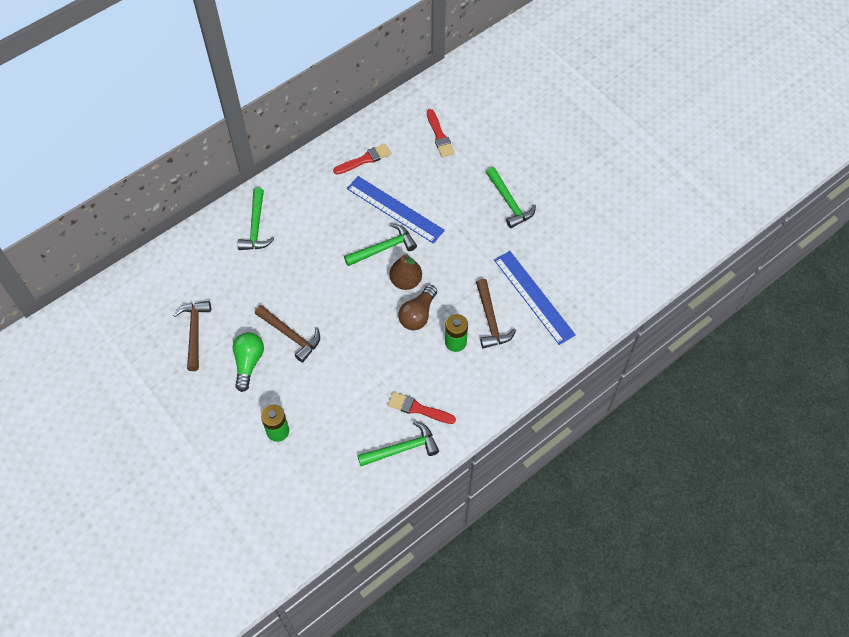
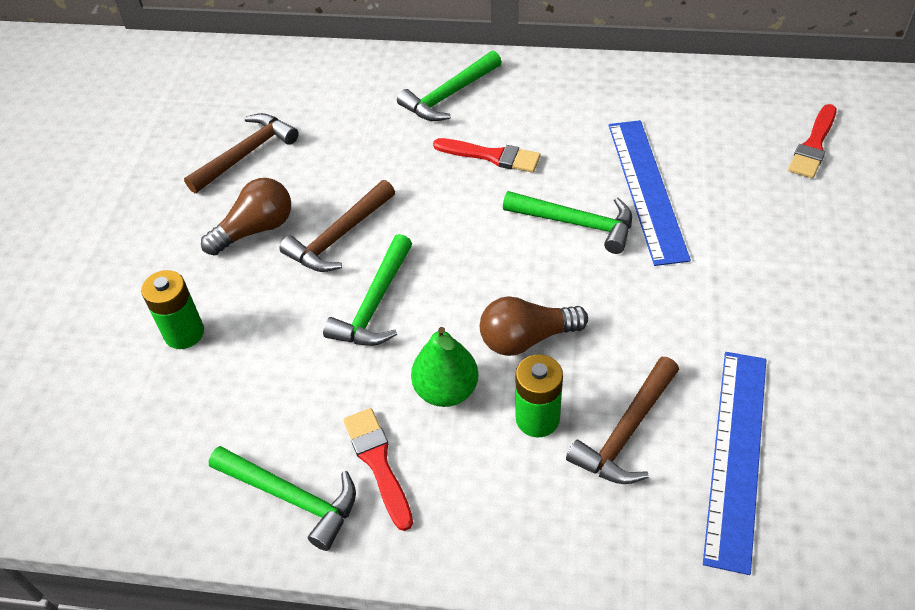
camera: 50 degrees right, 10 degrees down
green light bulb [233,332,264,392] -> brown light bulb [201,178,291,256]
brown hammer [255,305,320,363] -> brown hammer turned 45 degrees clockwise [279,180,395,272]
red brush [333,144,391,175] -> red brush moved to [433,138,541,173]
brown pear [390,254,422,290] -> none
green hammer [486,167,536,228] -> green hammer moved to [323,234,412,346]
none -> green pear [411,327,478,407]

